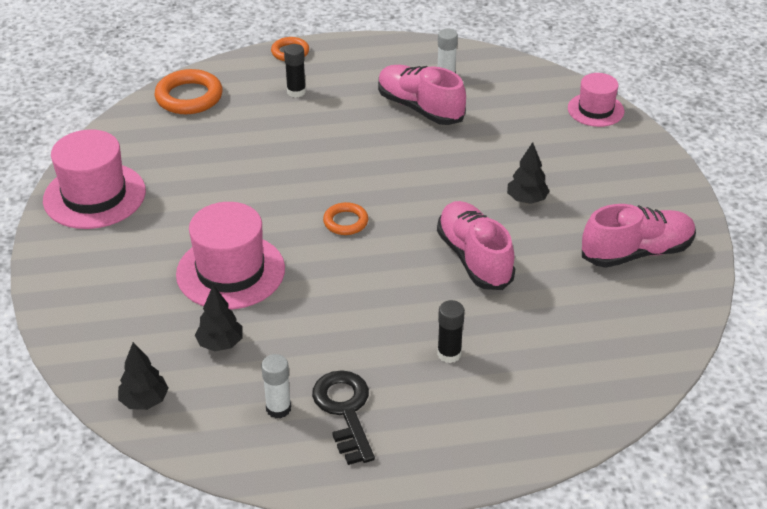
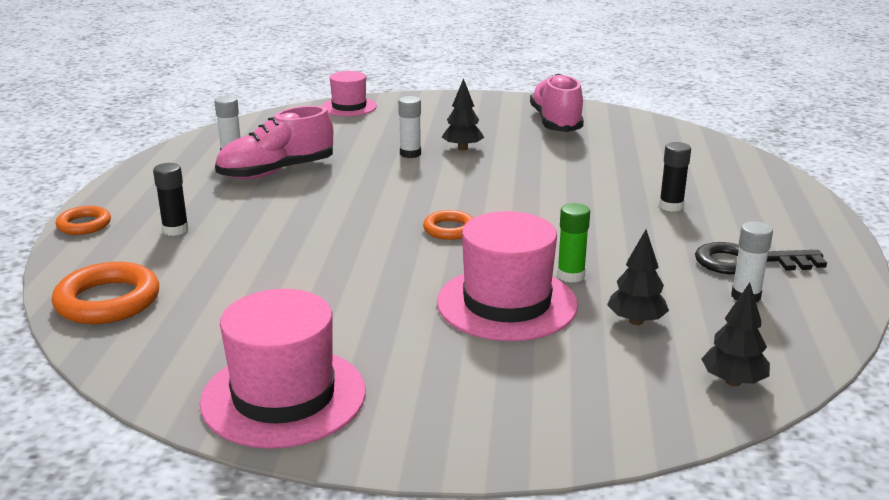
camera: 75 degrees left, 15 degrees down
pink shoe [437,201,515,290] -> none
none -> white glue stick [398,96,421,158]
none -> green glue stick [557,203,590,283]

